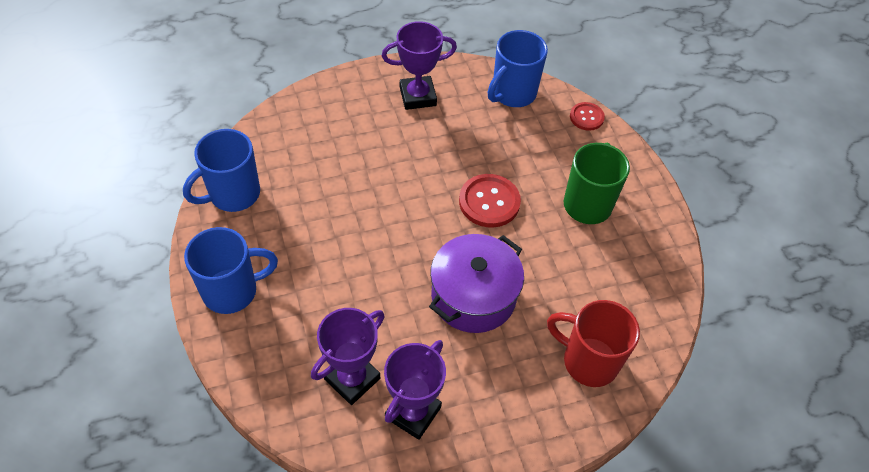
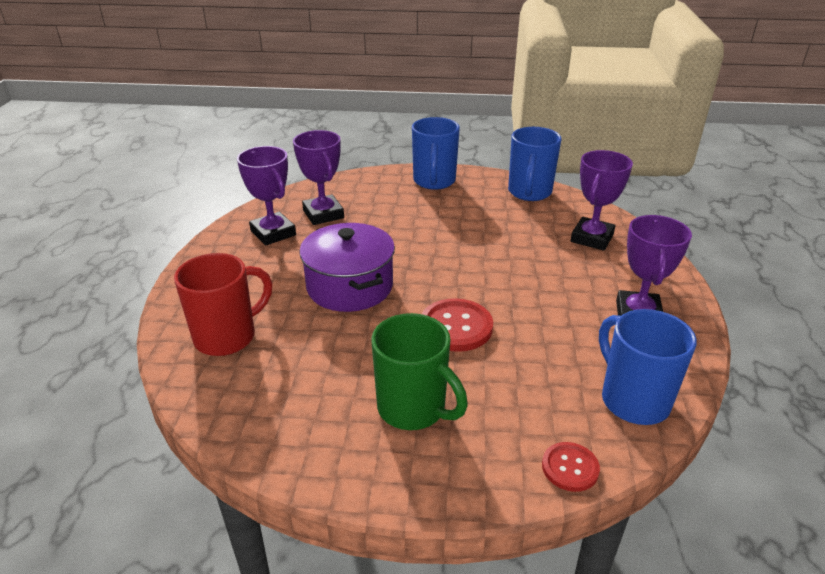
camera: 115 degrees right, 20 degrees down
blue mug [183,129,260,212] -> blue mug turned 150 degrees counterclockwise [508,127,561,201]
none -> purple trophy [571,150,633,251]

